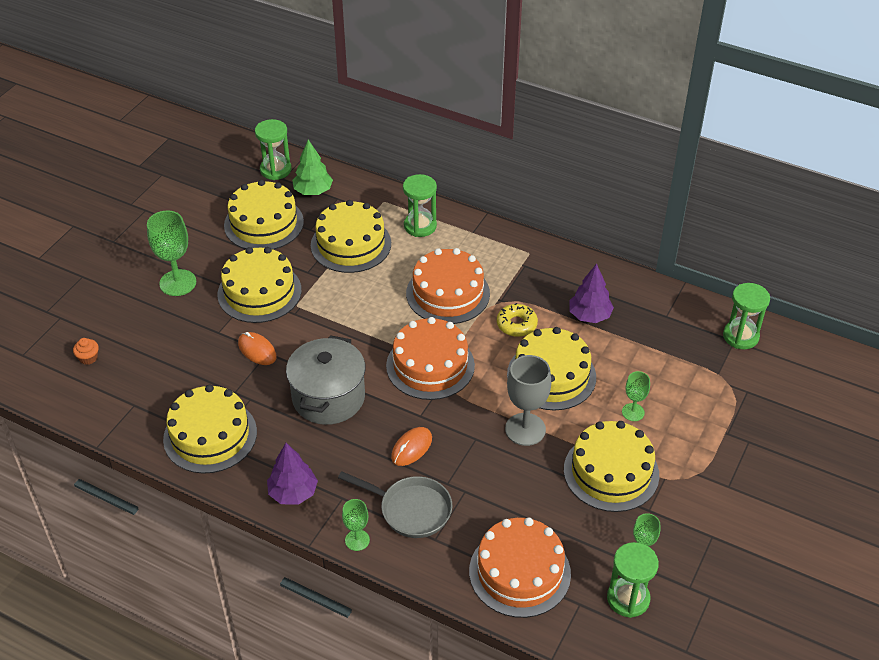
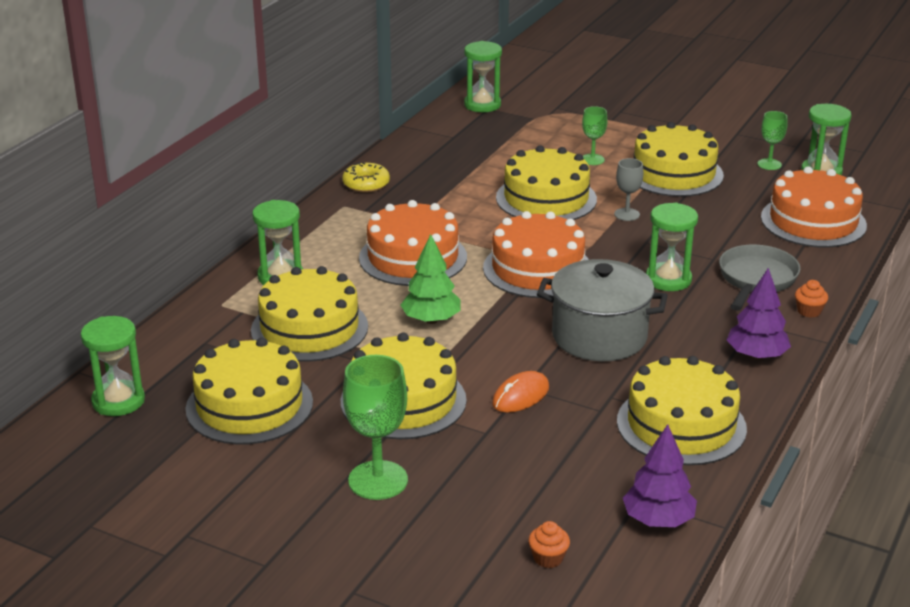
camera: 90 degrees left, 15 degrees down
green tree [292,139,333,195] -> green tree moved to [401,234,461,324]
green goblet [342,499,370,551] -> orange cupcake [795,280,828,318]
orange mouse [391,427,432,466] -> green hourglass [646,202,698,291]
yellow donut [497,303,538,337] -> yellow donut moved to [342,162,390,192]
grey goblet [505,355,551,446] -> grey goblet [614,158,644,221], size x0.56
purple tree [569,264,614,323] -> purple tree moved to [623,424,697,527]

